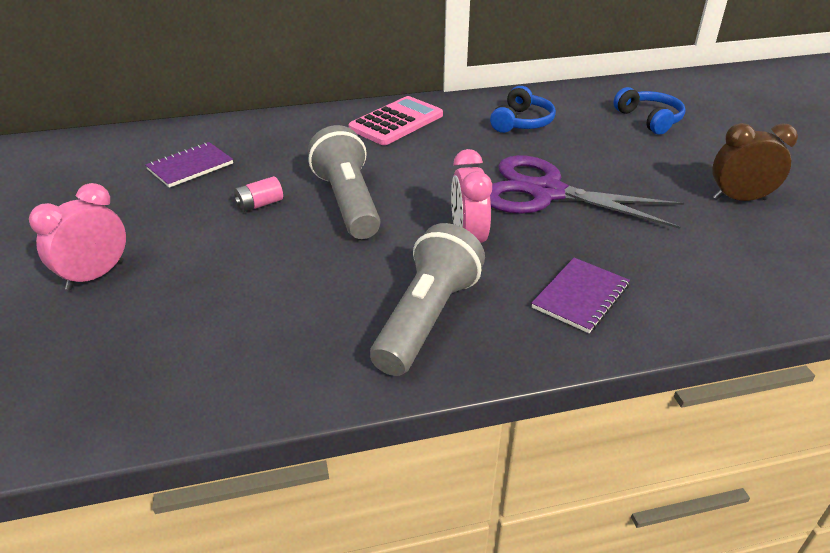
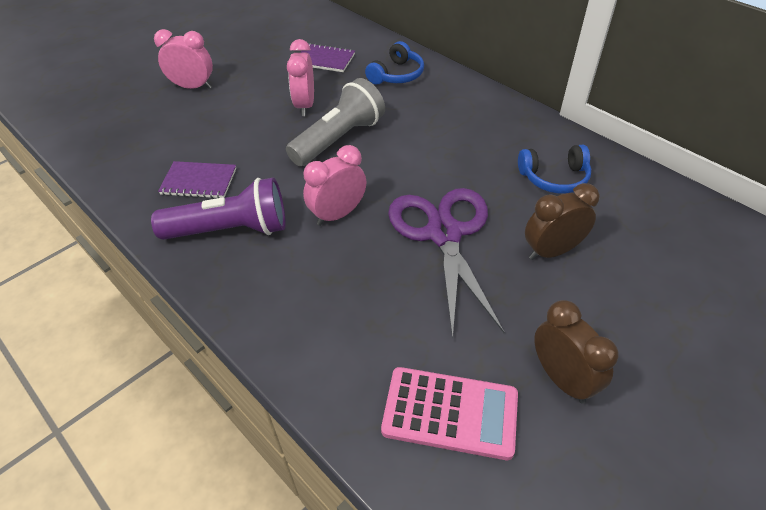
camera: 60 degrees right, 10 degrees up
pink battery [234,176,283,212] -> pink clock [287,39,314,116]
pink calculator [348,96,443,145] -> pink calculator moved to [381,367,518,460]
grey flashlight [370,223,485,376] -> purple flashlight [151,177,286,240]
purple notebook [531,258,630,333] -> purple notebook moved to [158,161,236,198]
blue headphones [613,87,686,135] -> blue headphones moved to [365,41,424,84]
none -> brown clock [525,183,600,260]

